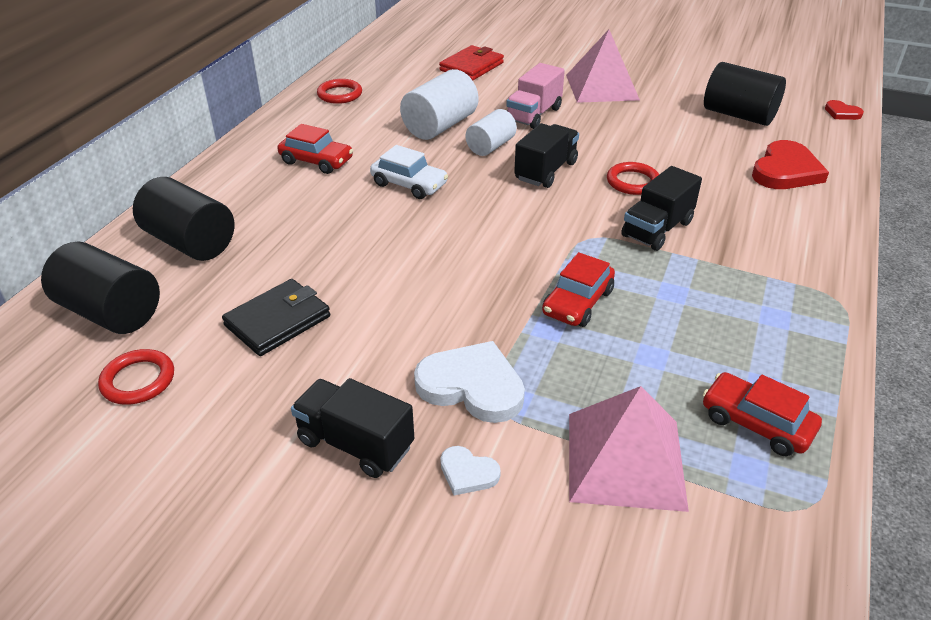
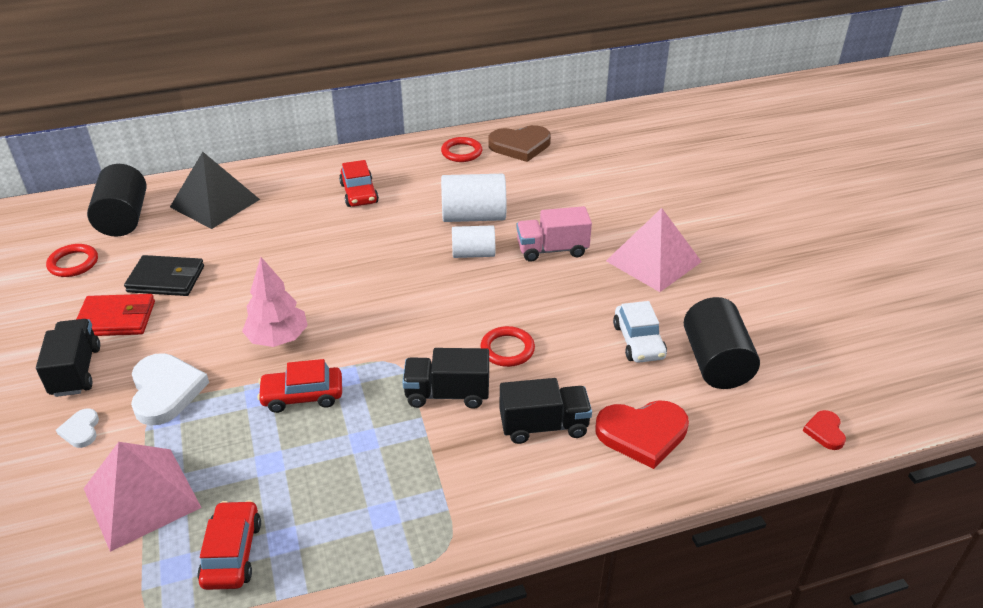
camera: 50 degrees right, 0 degrees up
black cylinder [133,177,234,261] -> black pyramid [170,152,260,229]
white car [370,145,448,199] -> white car moved to [613,301,667,363]
red wallet [439,45,504,80] -> red wallet moved to [76,294,155,336]
black truck [514,123,579,188] -> black truck moved to [500,378,592,444]
none -> pink tree [242,257,308,347]
none -> brown heart [488,125,551,162]

